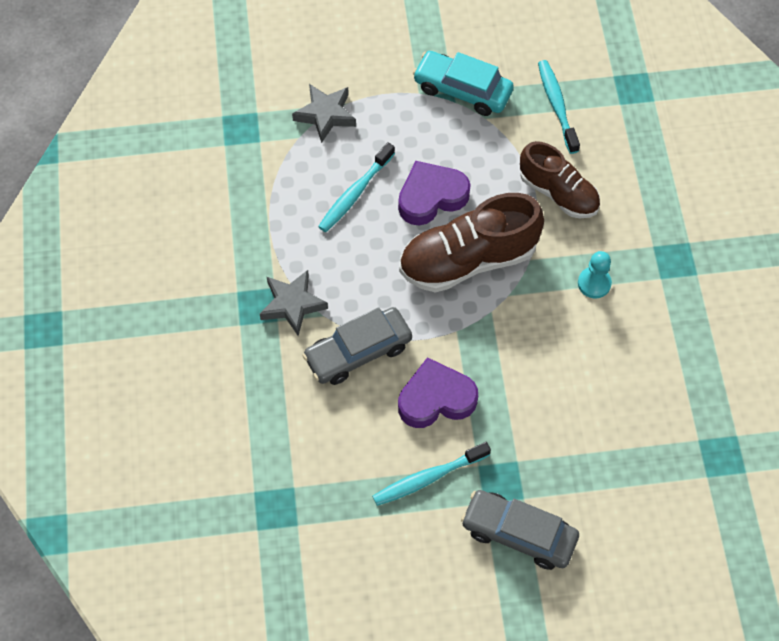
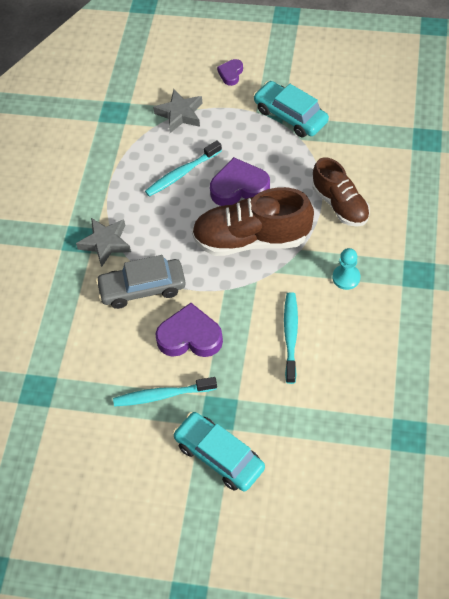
camera: 20 degrees right, 5 degrees down
grey car [461,490,579,570] -> turquoise car [173,412,265,492]
turquoise toothbrush [538,60,580,154] -> turquoise toothbrush moved to [284,292,298,384]
none -> purple heart [217,59,243,86]

